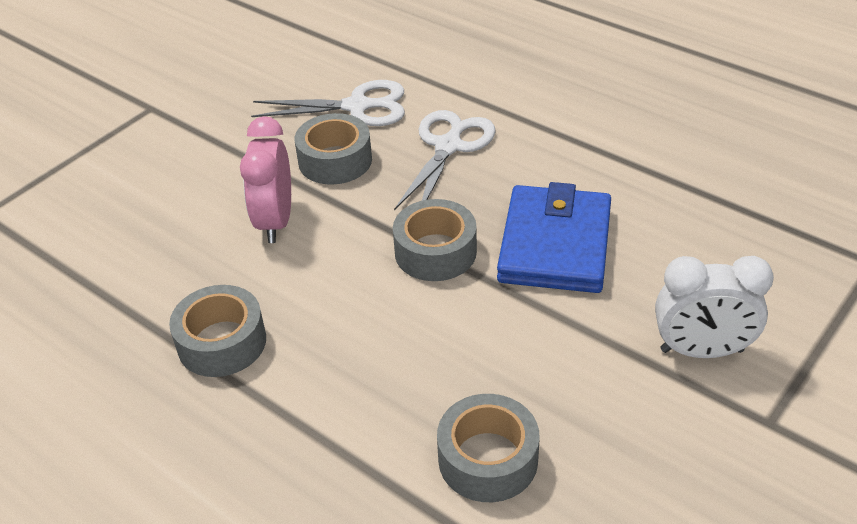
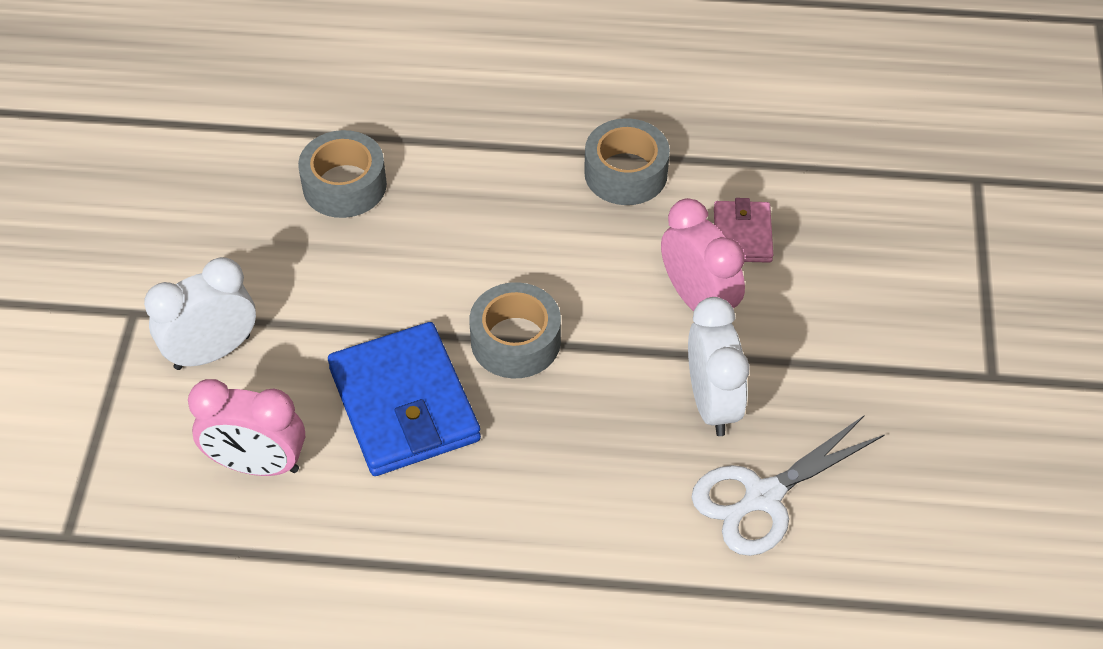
camera: 145 degrees right, 10 degrees up
grey tape [295,113,372,185] -> white clock [688,297,750,436]
white scissors [394,110,496,210] -> none
none -> pink clock [188,379,305,476]
none -> pink wallet [714,198,773,263]

